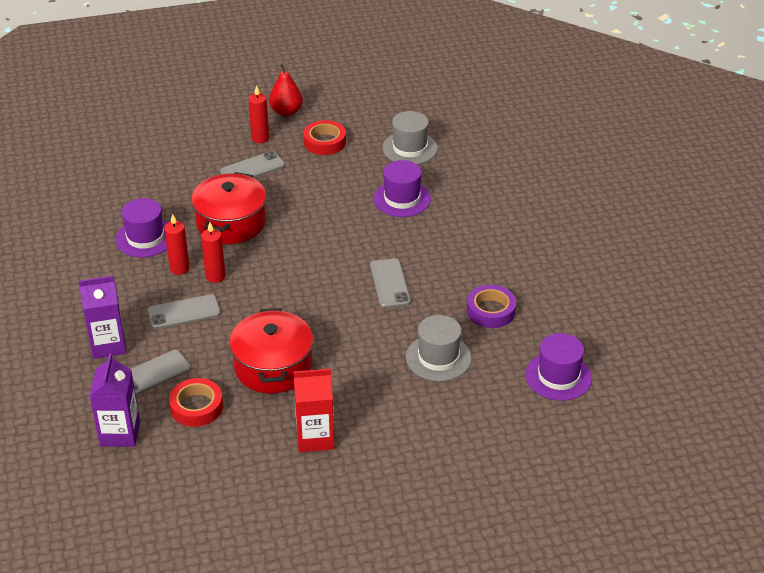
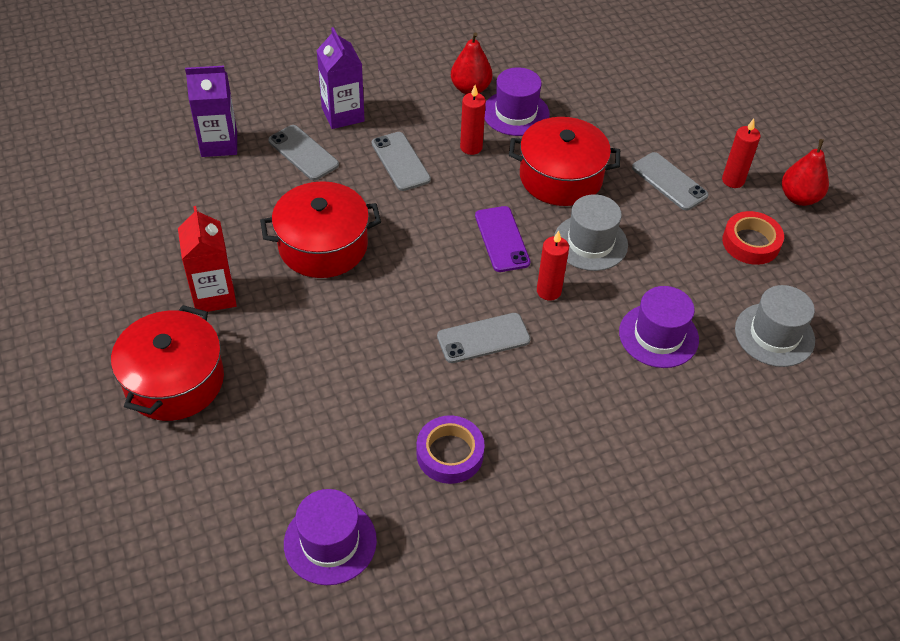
camera: 80 degrees right, 10 degrees up
red tape [169,378,223,427] -> none
red candle [201,222,226,283] -> red candle moved to [537,231,569,301]
grey hat [406,315,472,381] -> grey hat moved to [554,194,628,271]
none -> red pot [111,305,224,421]
none -> red pear [451,32,492,94]
none -> purple phone [475,206,530,272]

